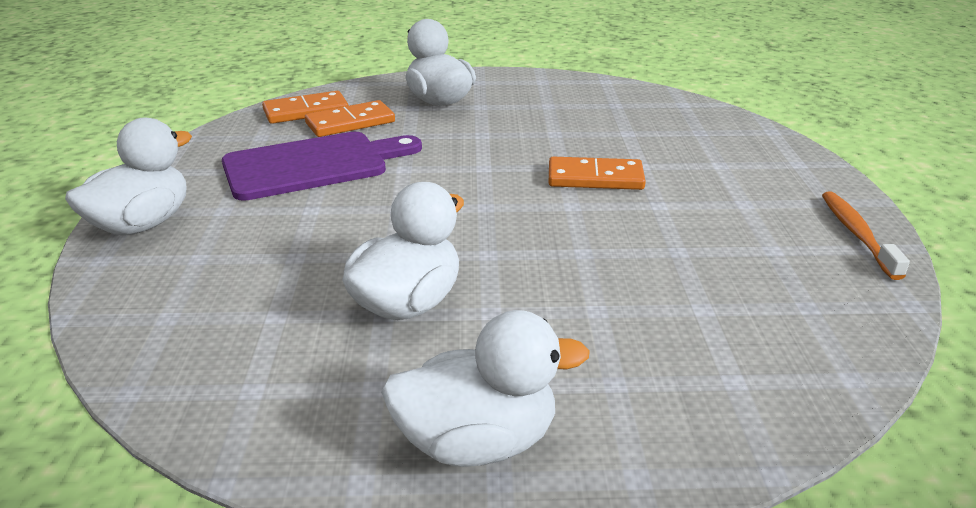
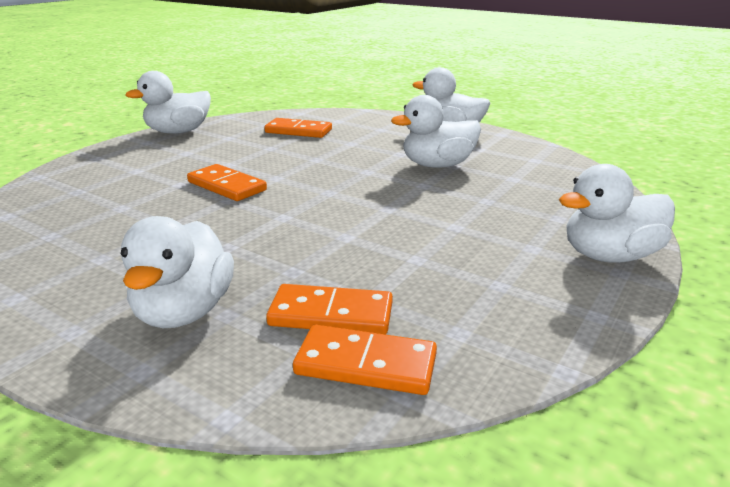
camera: 145 degrees left, 5 degrees down
purple cutting board [222,132,422,201] -> none
orange toothbrush [822,192,910,280] -> white duck [125,71,211,134]
none -> orange domino [264,118,332,138]

